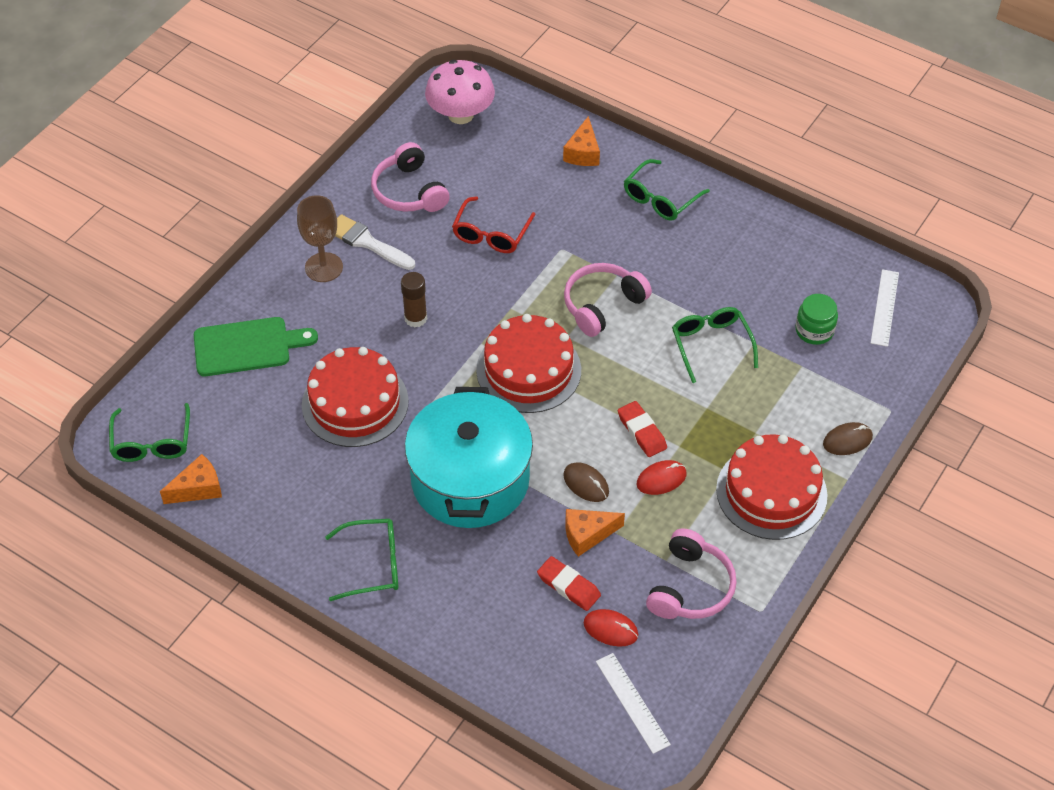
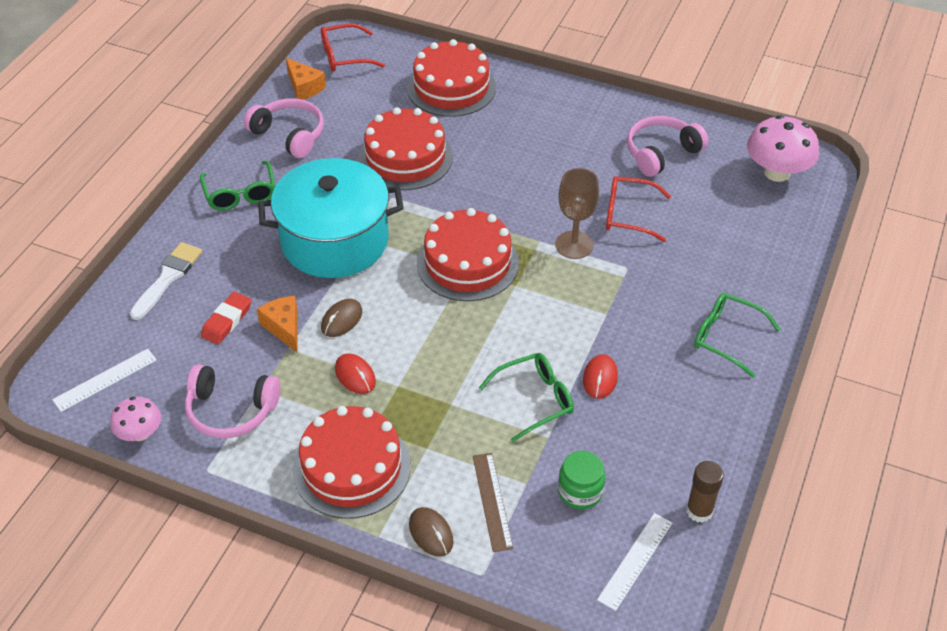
camera: 80 degrees right, 5 degrees down
green glasses [109,403,190,462] -> red glasses [321,23,385,72]
green cutting board [194,317,318,376] -> red cake [407,39,496,117]
brown goblet [297,195,343,282] -> brown goblet moved to [555,168,599,259]
white brush [335,214,415,270] -> white brush moved to [130,242,202,320]
brown glue stick [401,272,427,327] -> brown glue stick moved to [686,461,724,523]
orange cheese [563,116,600,166] -> none
pink headphones [564,263,652,337] -> pink headphones moved to [244,98,324,158]
red mouse [584,609,638,647] -> red mouse moved to [583,354,618,399]
red eraser [618,401,667,457] -> none
white ruler [871,269,899,347] -> white ruler turned 60 degrees counterclockwise [597,513,672,611]
none -> pink mushroom [110,397,161,441]
none -> brown ruler [473,453,513,552]

